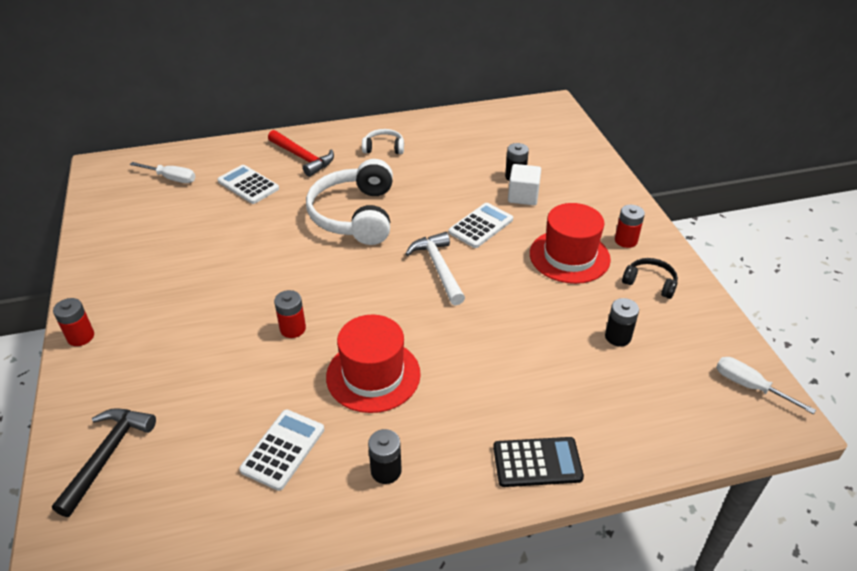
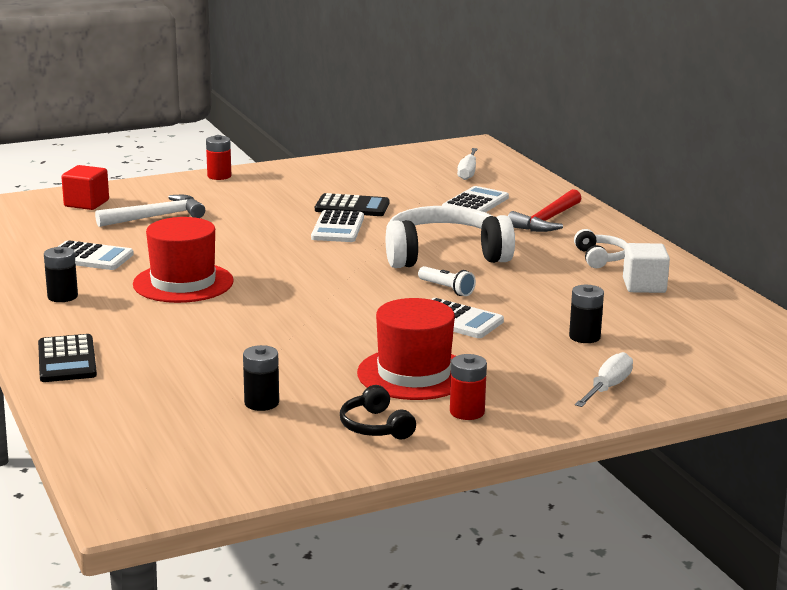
camera: 80 degrees right, 20 degrees down
black hammer [52,408,156,517] -> red cube [61,165,109,210]
red battery [274,290,306,338] -> none
white hammer [405,232,465,305] -> white hammer moved to [95,195,205,227]
white cube [508,164,541,205] -> white cube moved to [623,243,670,293]
black headphones [622,258,678,299] -> black headphones turned 135 degrees clockwise [340,385,416,440]
white screwdriver [716,357,816,414] -> white screwdriver moved to [575,352,633,407]
none -> white calculator [311,210,364,242]
none -> black calculator [315,193,389,216]
none -> white flashlight [418,266,476,296]

